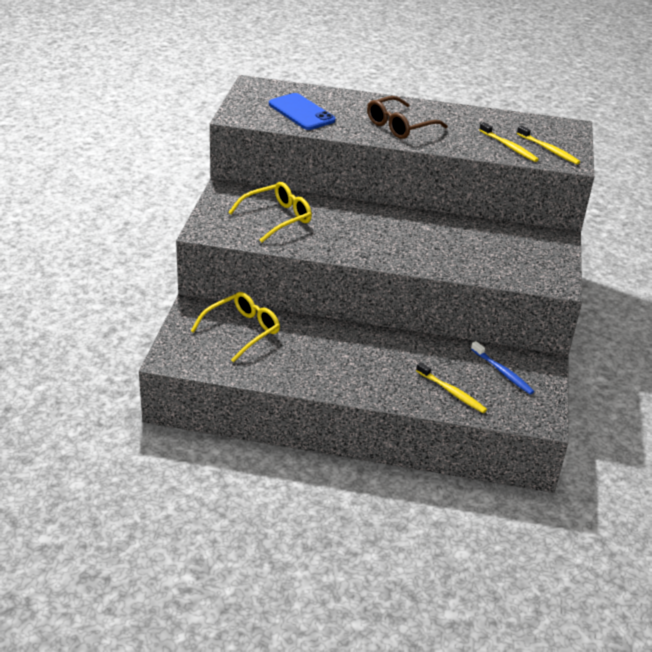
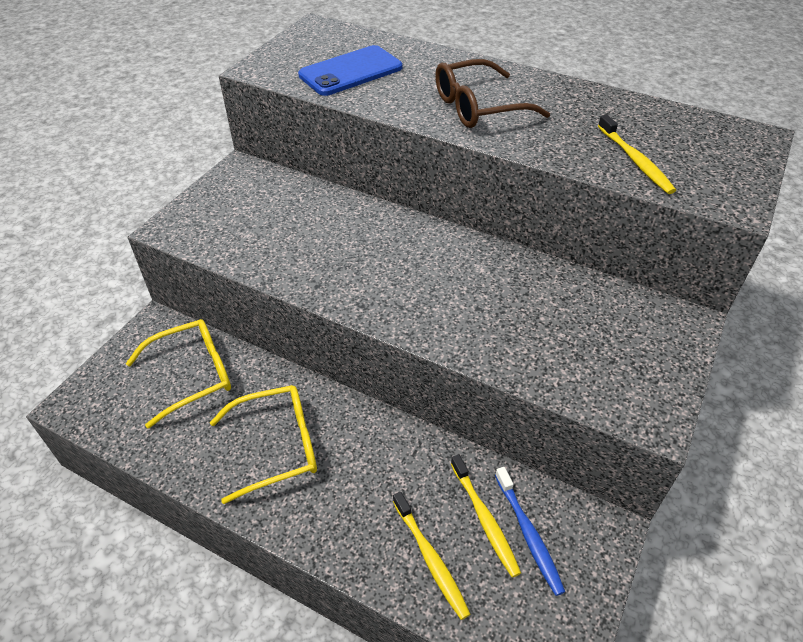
camera: 20 degrees right, 10 degrees up
yellow glasses [228,182,312,242] -> yellow glasses moved to [210,385,317,504]
blue phone [269,93,335,130] -> blue phone turned 75 degrees clockwise [298,45,402,96]
yellow toothbrush [517,126,580,164] -> yellow toothbrush moved to [451,455,521,578]

